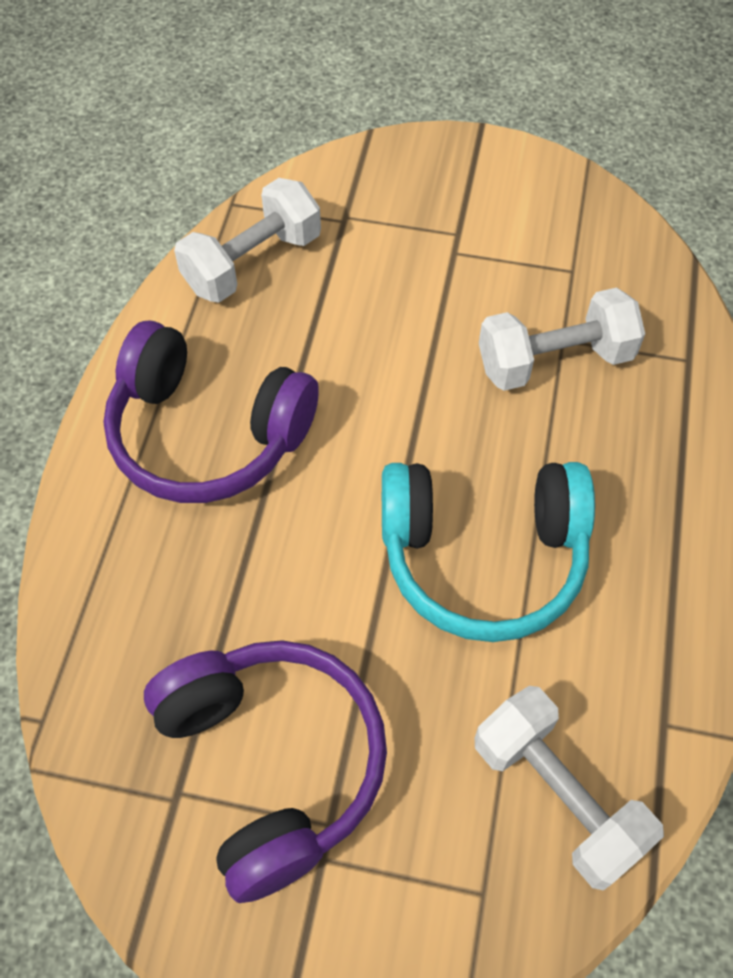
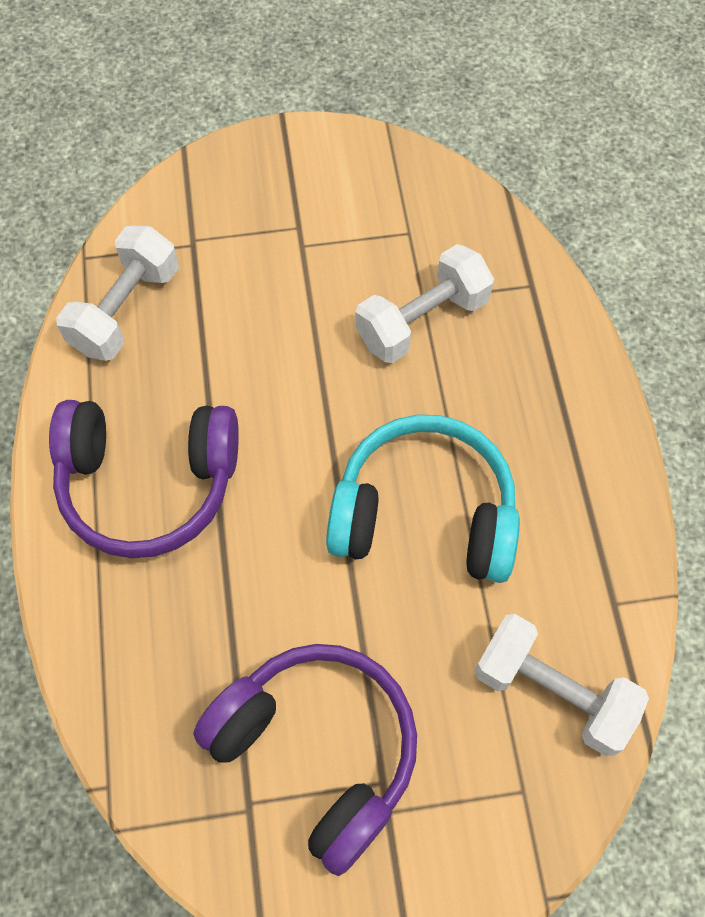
camera: 20 degrees left, 5 degrees up
turquoise headphones [382,462,595,642] -> turquoise headphones turned 150 degrees counterclockwise [326,414,520,583]

